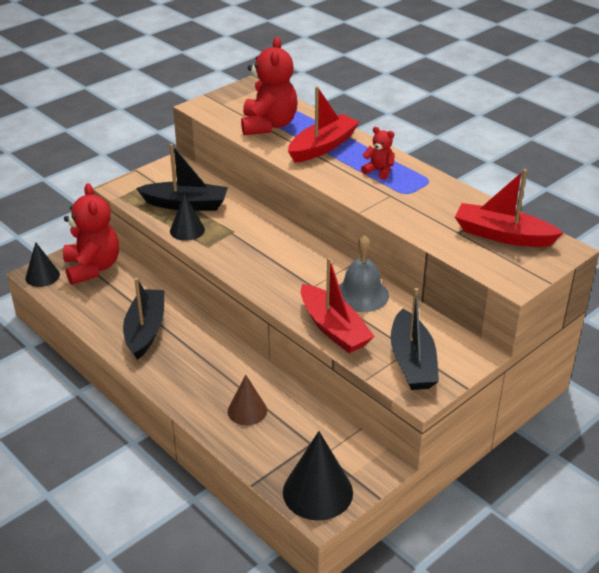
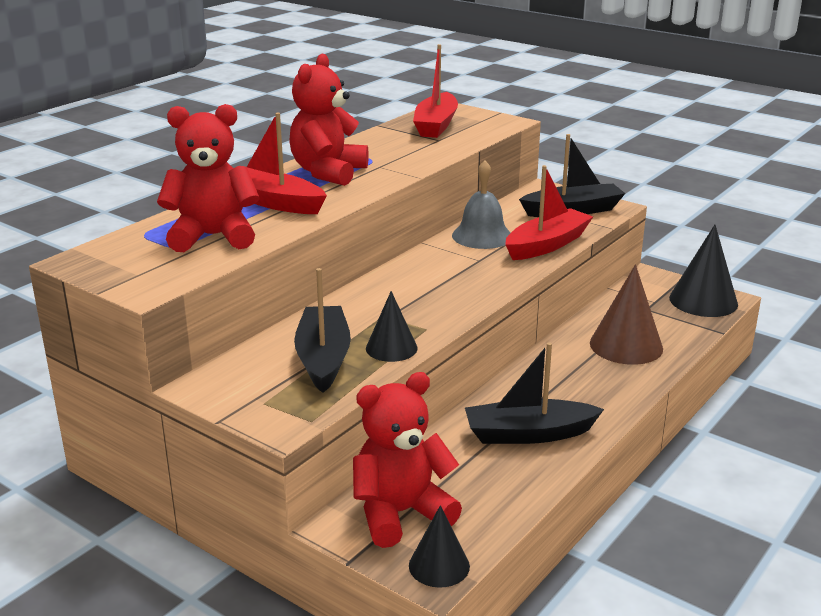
camera: 100 degrees left, 10 degrees down
brown cone [228,375,267,425] -> brown cone [590,264,663,365], size x1.62
red teddy bear [361,127,395,180] -> red teddy bear [289,54,369,186], size x2.03

